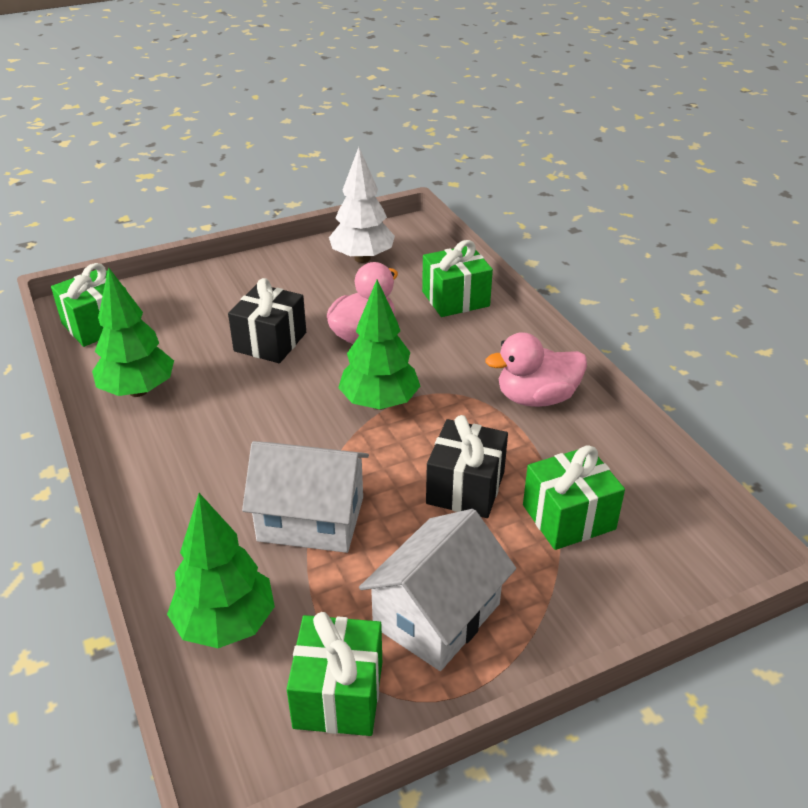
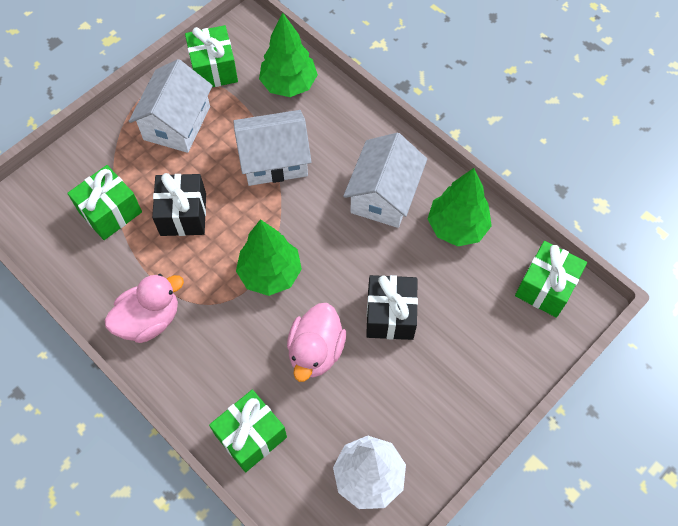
camera: 160 degrees right, 25 degrees up
none -> white house [343,133,427,228]

